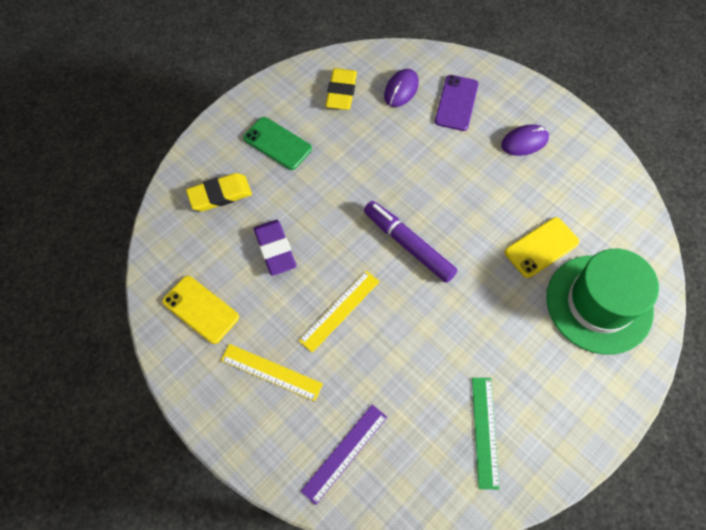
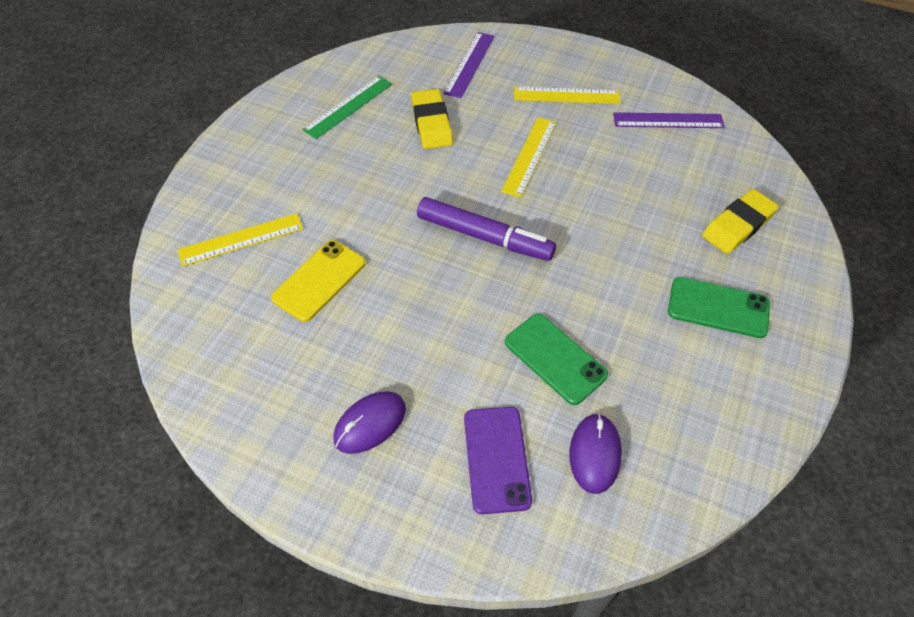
camera: 160 degrees right, 10 degrees down
yellow phone [162,276,239,344] -> purple ruler [613,112,725,128]
purple eraser [254,220,297,276] -> none
yellow eraser [325,68,357,110] -> yellow eraser moved to [411,89,453,149]
green ruler [472,378,499,489] -> green ruler turned 60 degrees clockwise [302,76,392,139]
green hat [546,249,659,355] -> yellow ruler [178,213,303,266]
none -> green phone [505,314,608,405]

